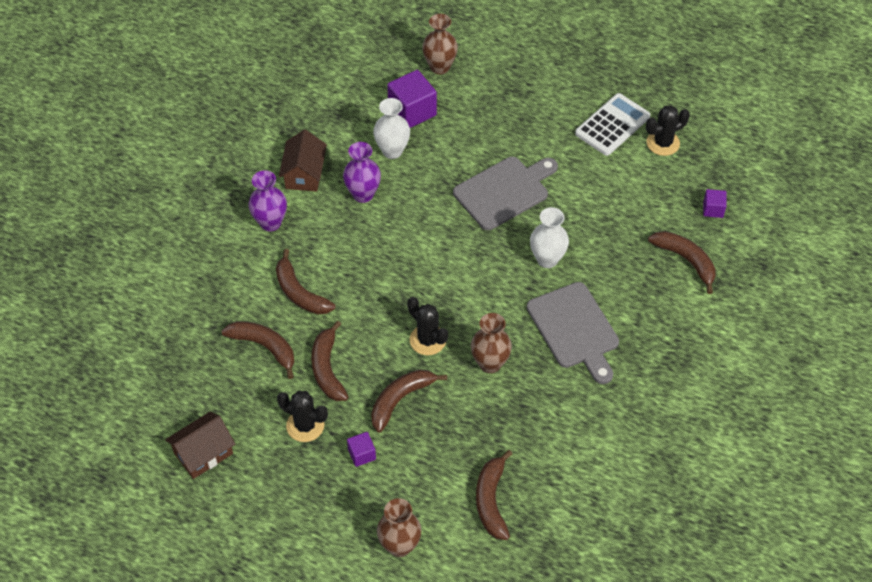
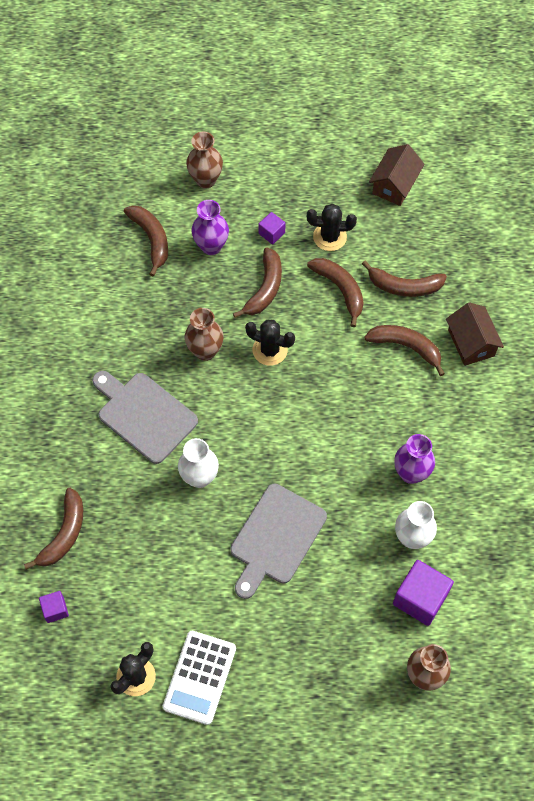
camera: 155 degrees right, 10 degrees up
purple vase [248,170,287,231] -> purple vase moved to [192,200,229,255]
brown house [279,130,327,192] -> brown house moved to [446,302,504,366]
brown banana [648,231,715,294] -> brown banana turned 90 degrees counterclockwise [24,488,83,570]

